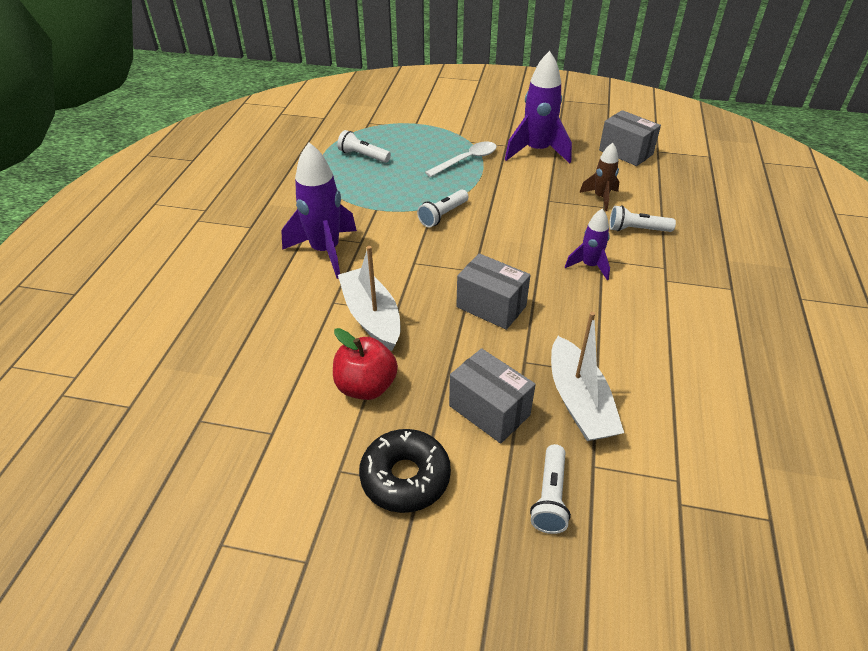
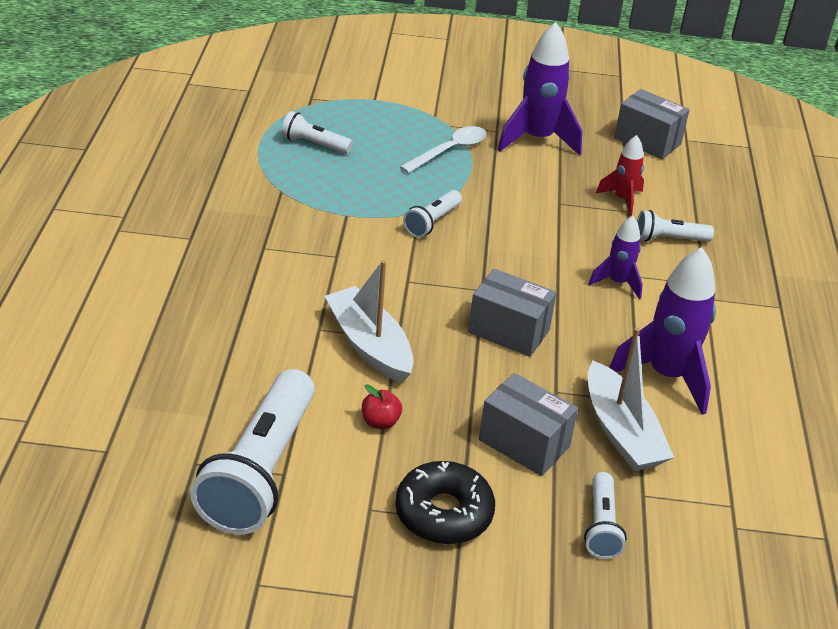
camera: 10 degrees left, 5 degrees down
purple rocket [281,143,357,279] -> purple rocket moved to [609,247,716,415]
red apple [333,328,398,400] -> red apple [362,384,402,429], size x0.55
brown rocket [579,143,619,211] -> red rocket [596,135,644,216]
none -> white flashlight [190,369,315,534]

